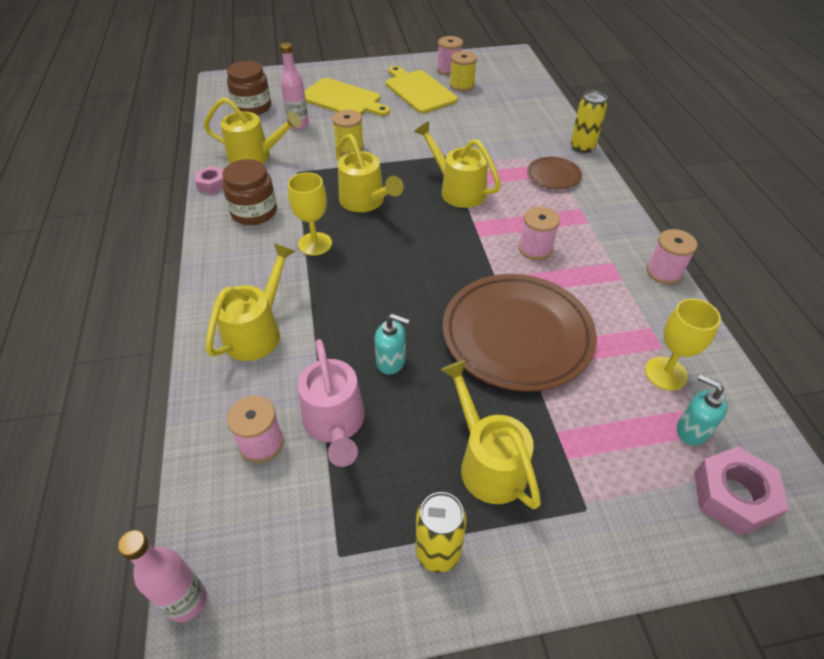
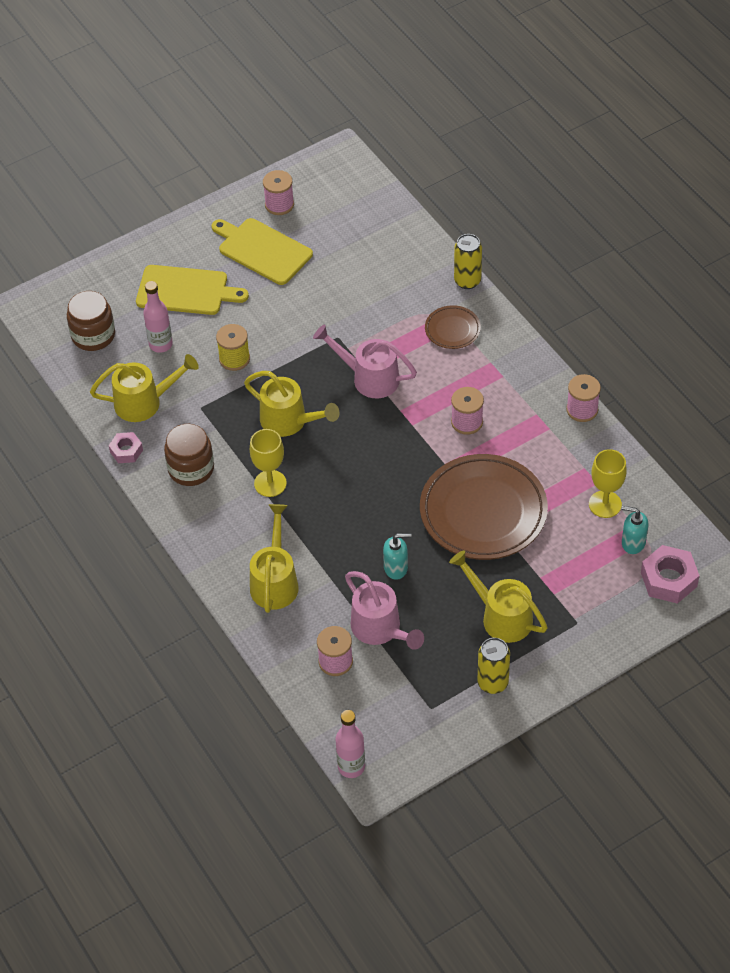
camera: 20 degrees left, 5 degrees up
yellow watering can [414,121,501,208] -> pink watering can [313,325,417,398]
yellow spool [450,51,477,92] -> none

